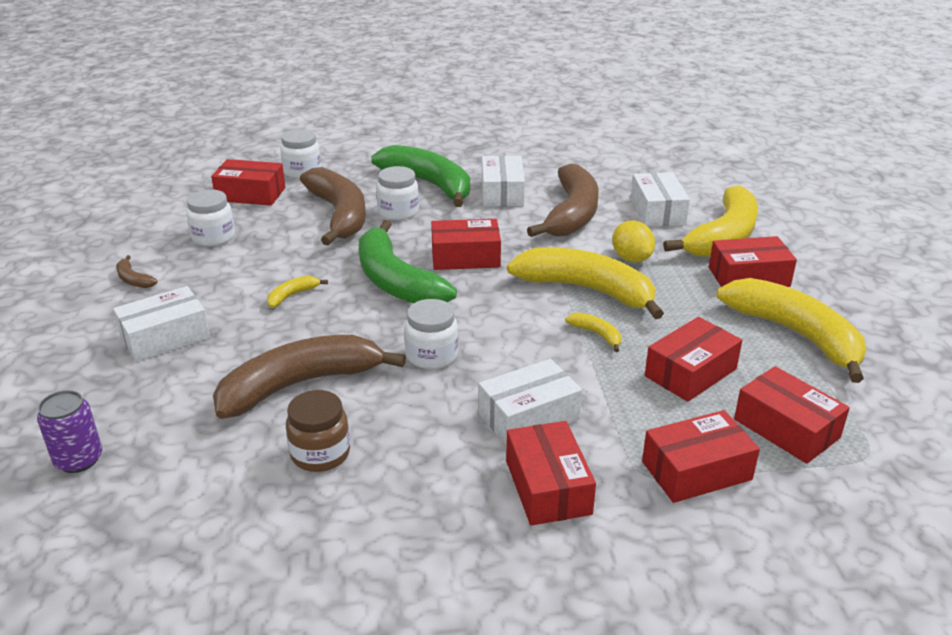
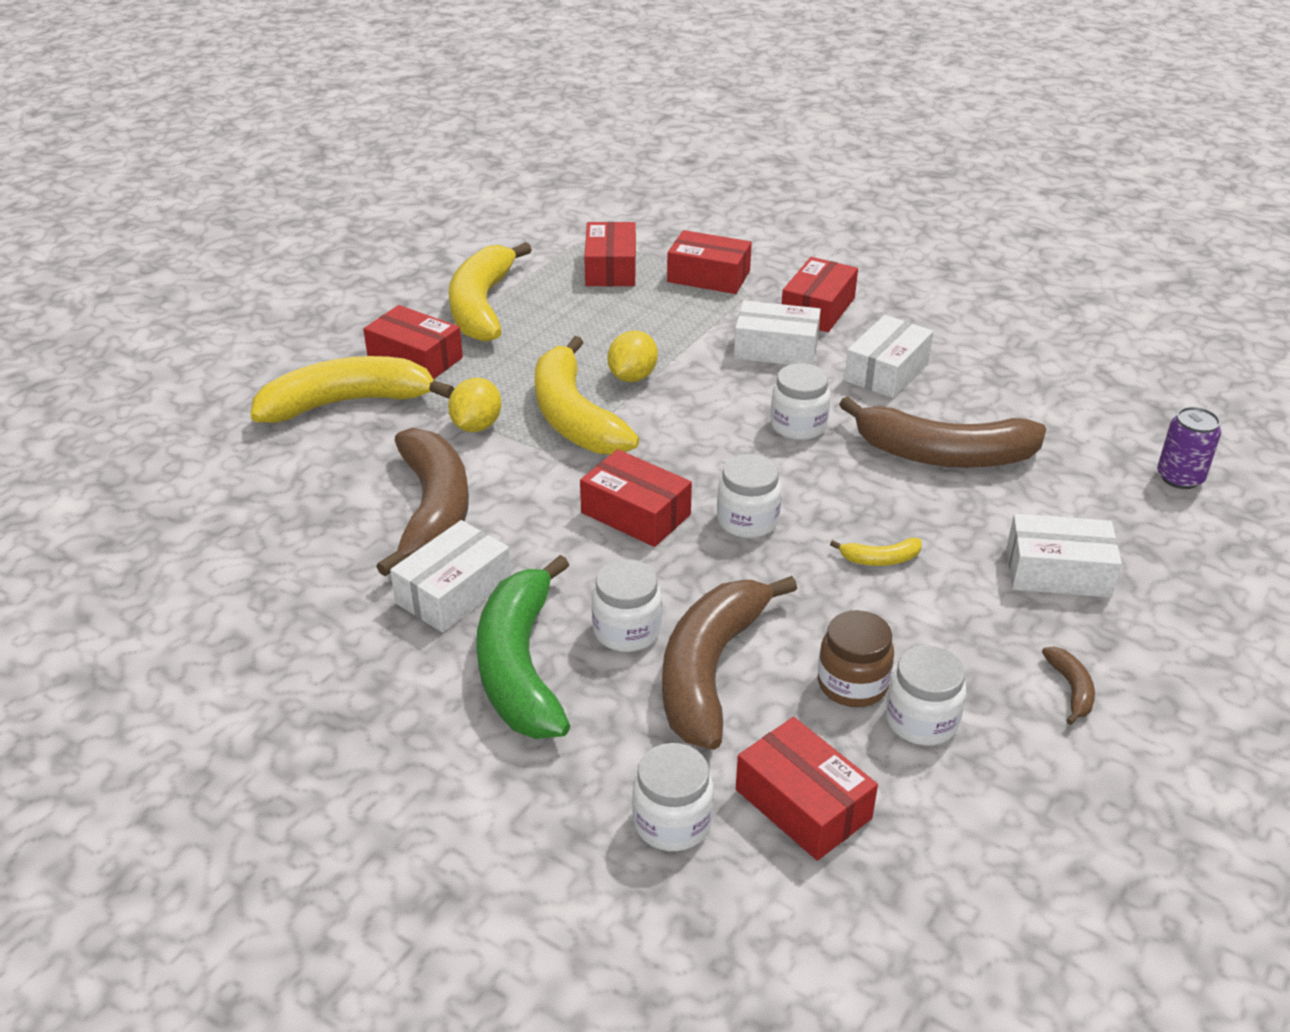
camera: 140 degrees left, 5 degrees up
brown jar [286,390,350,472] -> brown jar moved to [818,610,894,707]
green banana [359,220,457,304] -> white jar [717,454,782,538]
brown banana [527,164,599,237] -> brown banana turned 120 degrees clockwise [376,428,469,576]
yellow banana [565,313,621,352] -> yellow lemon [608,331,658,382]
white box [631,172,690,227] -> white box moved to [844,315,934,398]
red box [645,317,742,402] -> none

